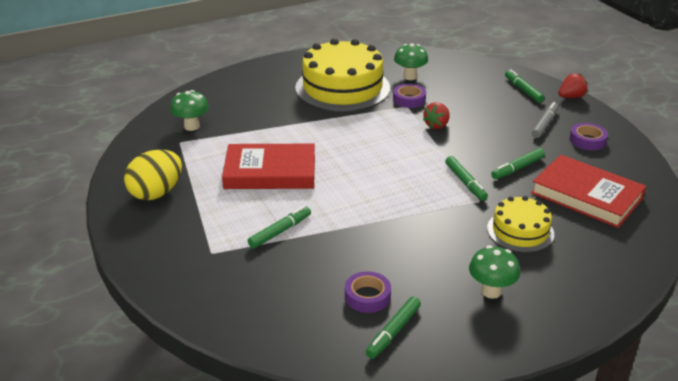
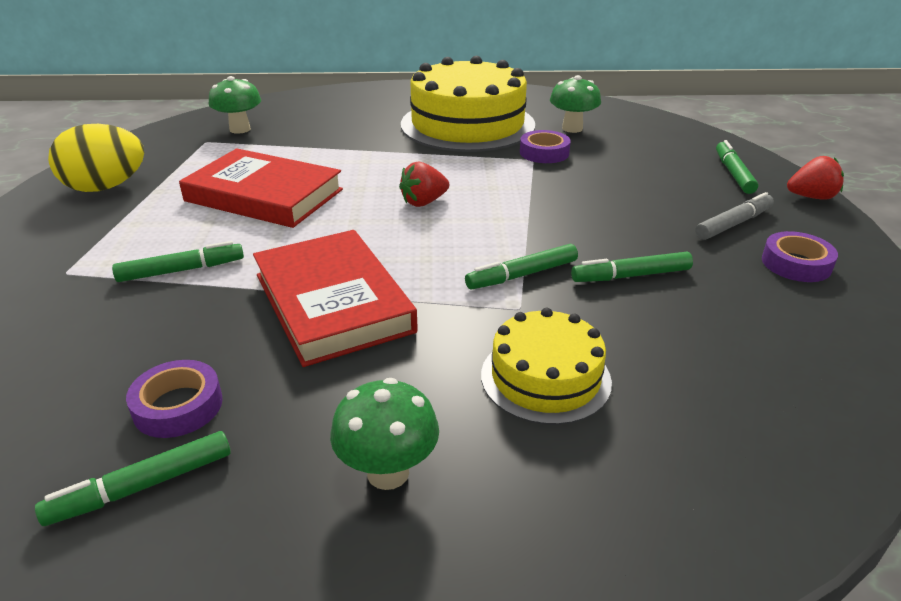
camera: 25 degrees right, 0 degrees up
red strawberry [423,102,450,129] -> red strawberry moved to [399,162,449,207]
green marker [445,156,488,201] -> green marker turned 60 degrees clockwise [465,244,578,289]
red book [531,155,646,228] -> red book moved to [253,230,418,367]

